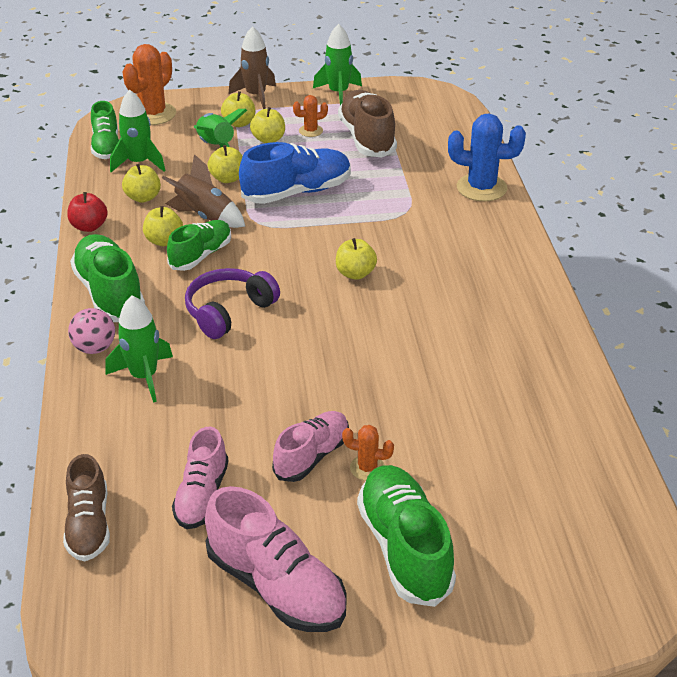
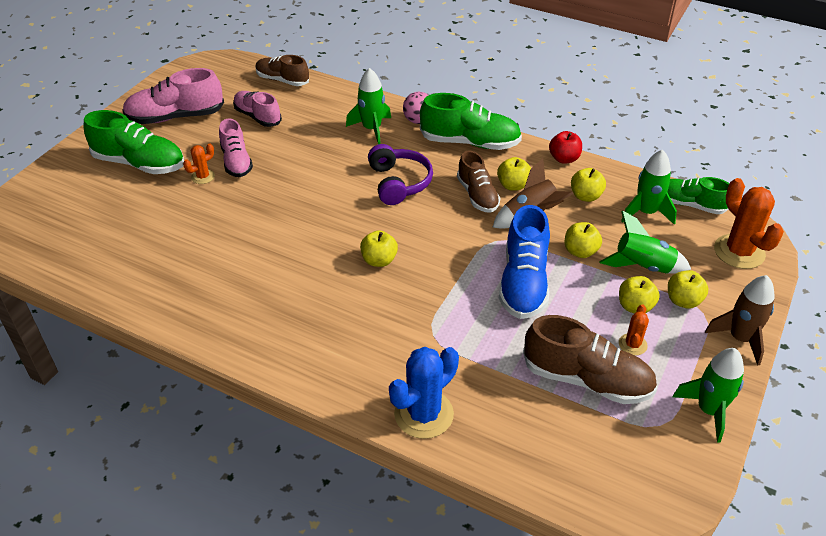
camera: 125 degrees right, 5 degrees up
green shoe [167,220,231,271] -> brown shoe [457,150,500,213]

